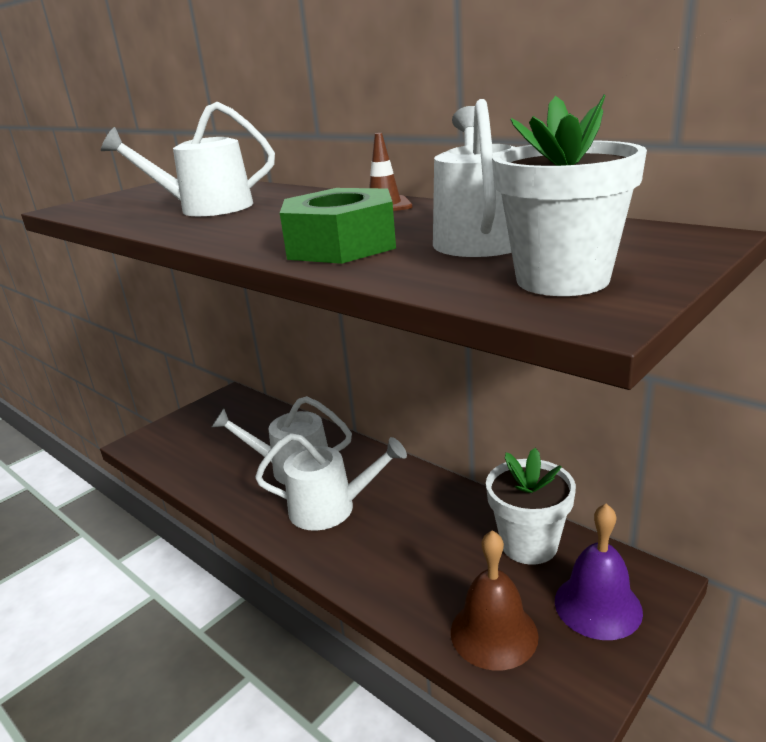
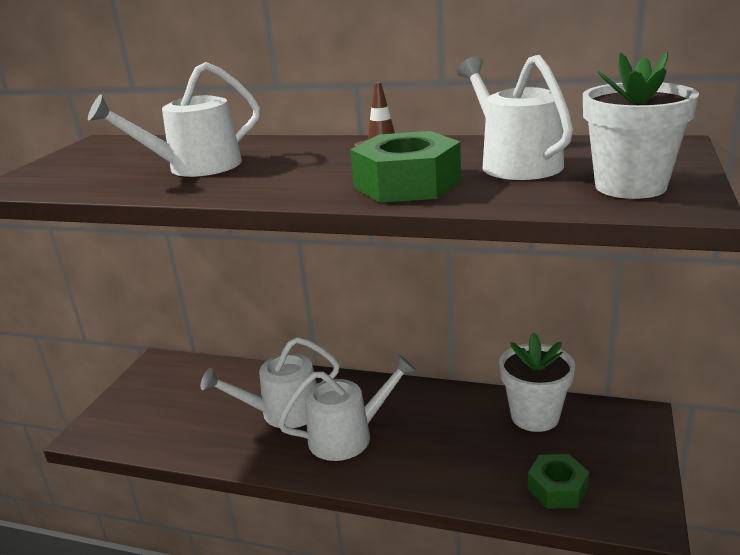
camera: 25 degrees left, 0 degrees up
brown bell [451,530,539,671] -> green nut [527,454,589,509]
purple bell [555,503,643,640] -> none

